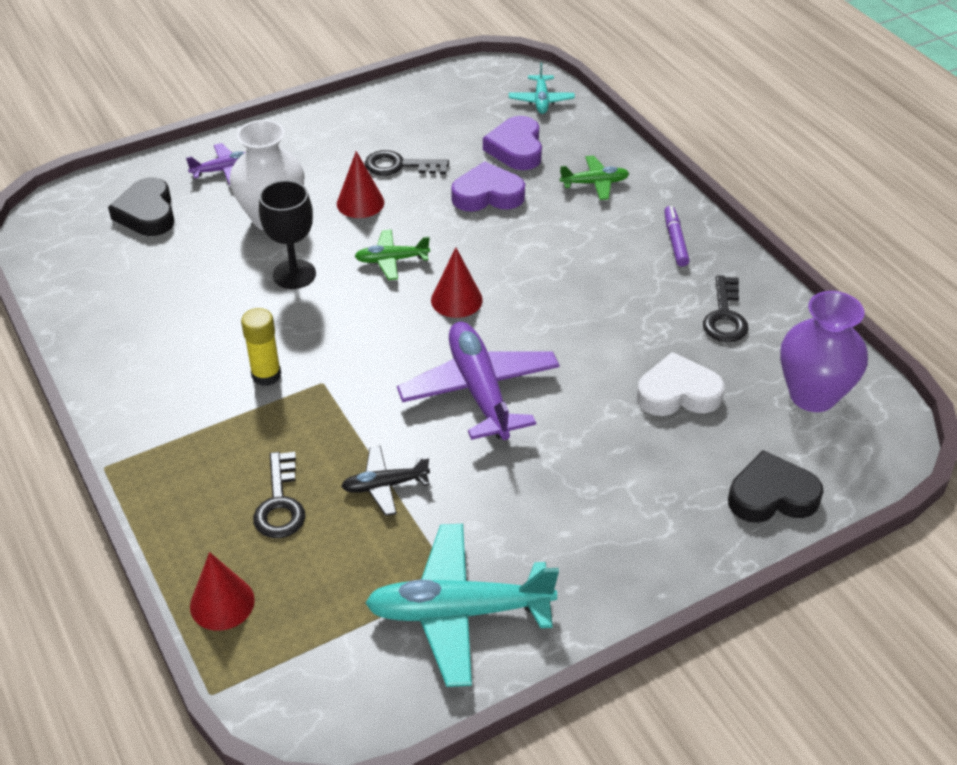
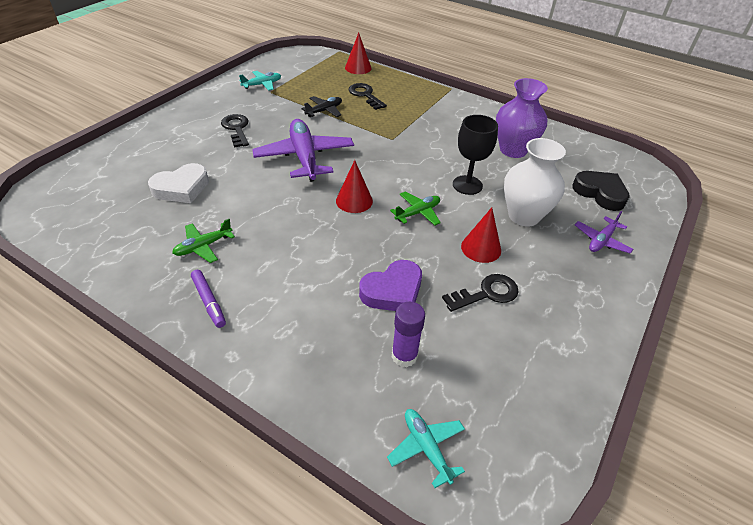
camera: 150 degrees right, 0 degrees up
yellow glue stick [241,308,281,386] -> none
turquoise plane [365,524,559,687] -> turquoise plane [239,71,281,91], size x0.51
purple plane [397,322,560,440] -> purple plane turned 150 degrees counterclockwise [252,119,354,182]
purple heart [483,116,542,170] -> purple glue stick [392,302,425,367]
green plane [560,155,629,200] -> green plane moved to [172,219,235,263]
black key [703,275,749,342] -> black key moved to [221,114,249,148]
black heart [728,450,824,523] -> none
purple vase [780,291,868,412] -> purple vase moved to [496,78,548,158]

